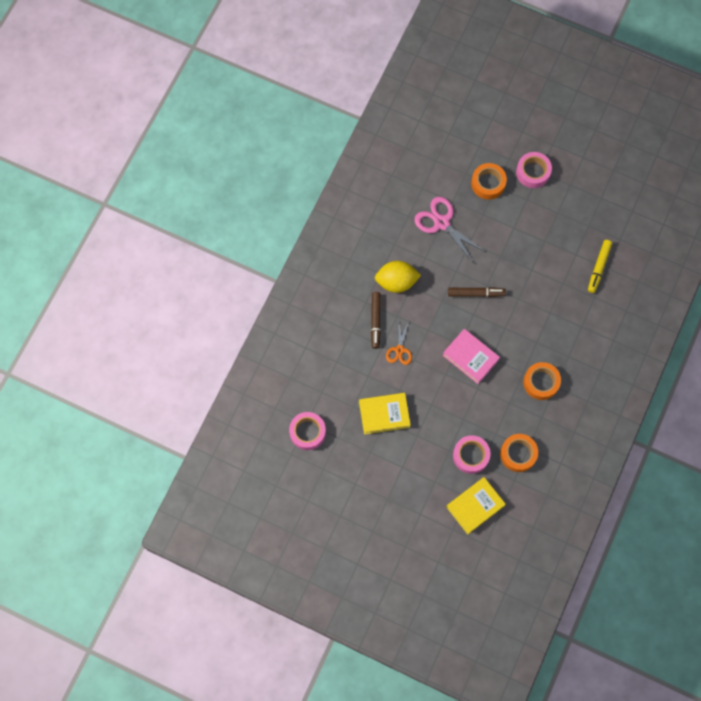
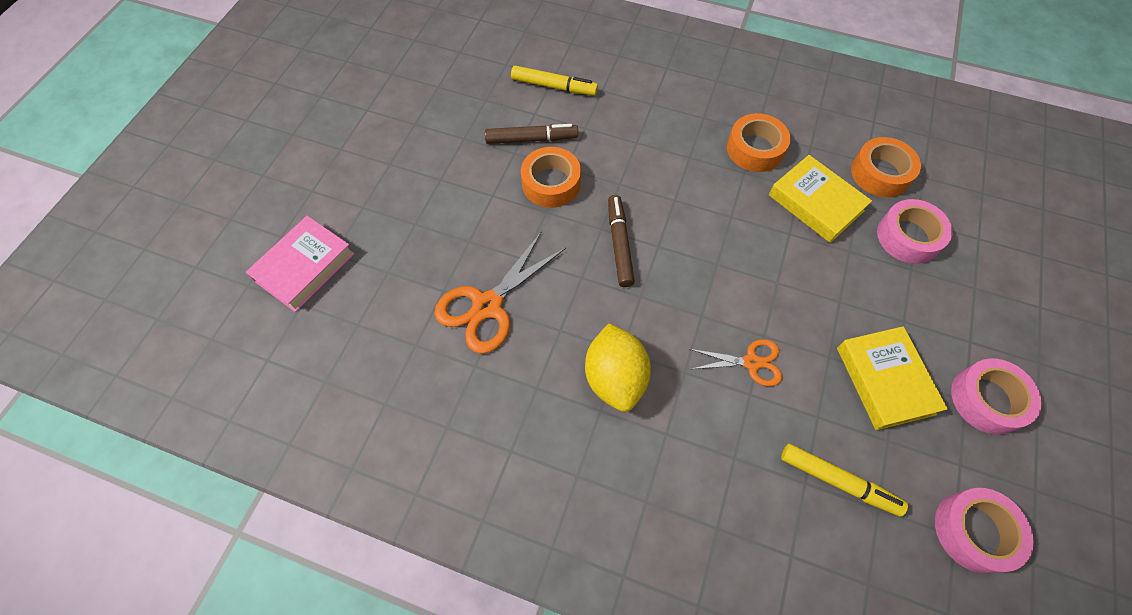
camera: 95 degrees left, 10 degrees down
brown marker [371,292,381,349] -> brown marker moved to [485,124,578,144]
pink scissors [414,197,487,263] -> orange scissors [434,231,566,354]
pink book [442,329,500,384] -> pink book moved to [246,216,355,312]
yellow book [446,477,506,534] -> yellow book moved to [769,155,872,243]
orange tape [471,163,507,200] -> orange tape moved to [521,147,581,208]
pink tape [516,152,552,188] -> pink tape moved to [951,358,1042,435]
none -> yellow marker [781,444,908,517]

